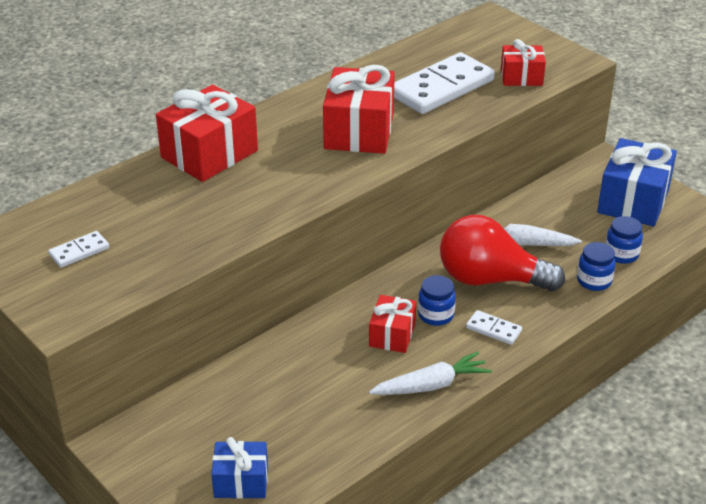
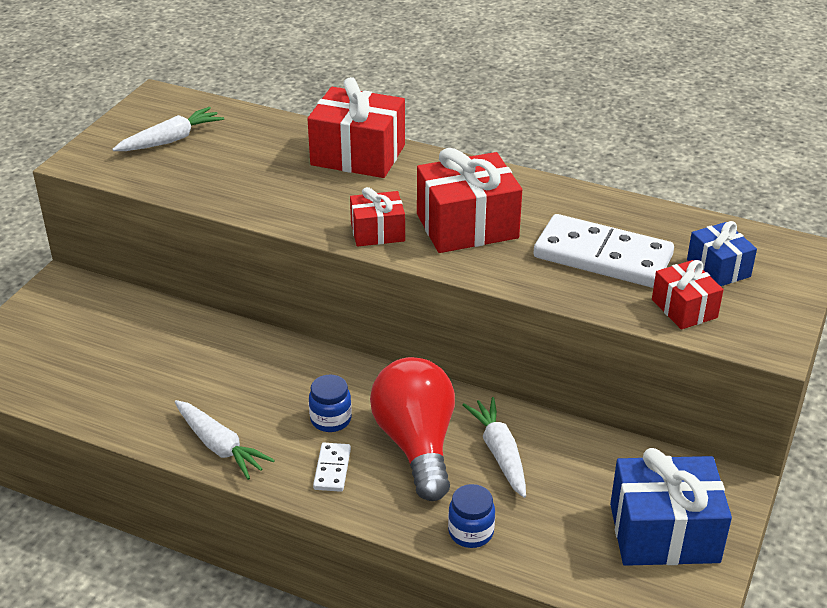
camera: 65 degrees right, 0 degrees up
white domino [48,231,109,268] -> white carrot [112,107,224,151]
blue gift [211,437,268,499] -> blue gift moved to [687,221,757,286]
red gift [369,295,416,353] -> red gift moved to [350,187,405,246]
blue jar [606,216,643,264] -> none

